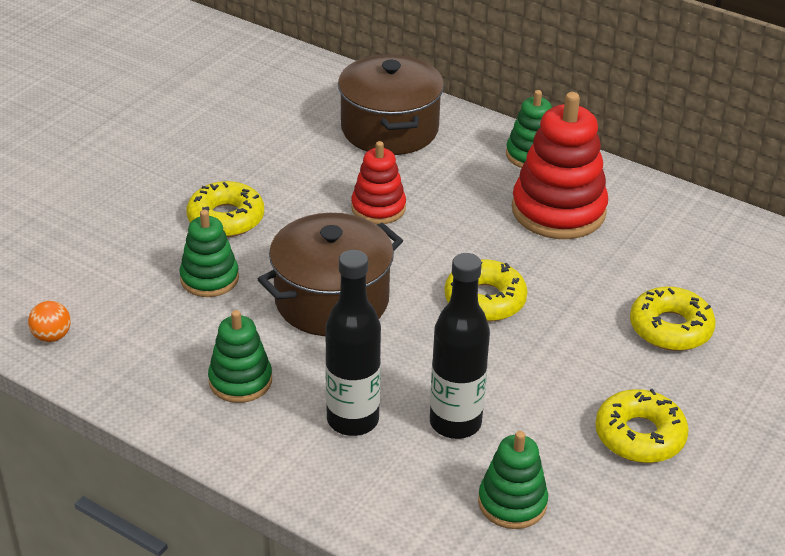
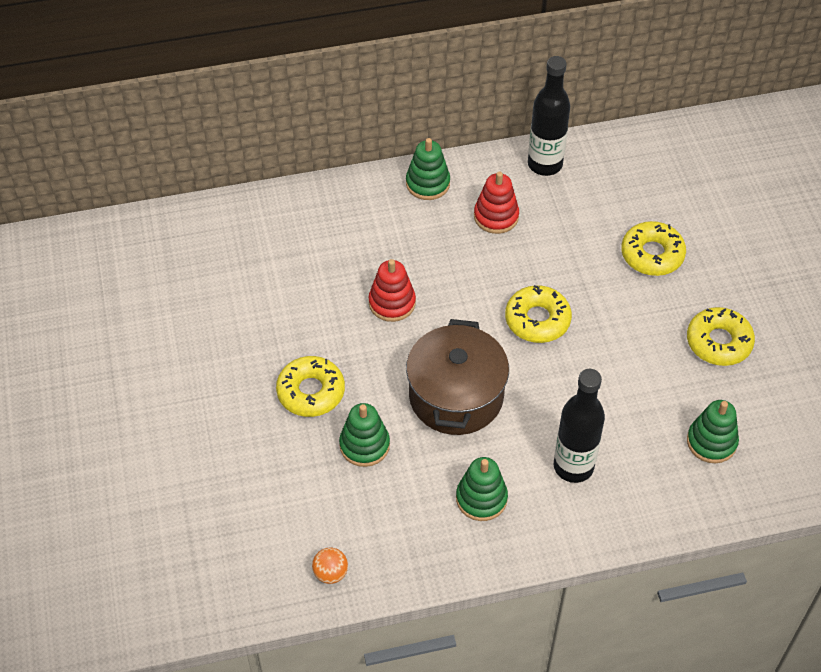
camera: 45 degrees left, 15 degrees up
brown pot [338,54,444,155] -> none
black bottle [430,253,490,439] -> black bottle moved to [528,56,570,176]
red stacking toy [512,92,608,239] -> red stacking toy [474,171,519,234], size x0.58

